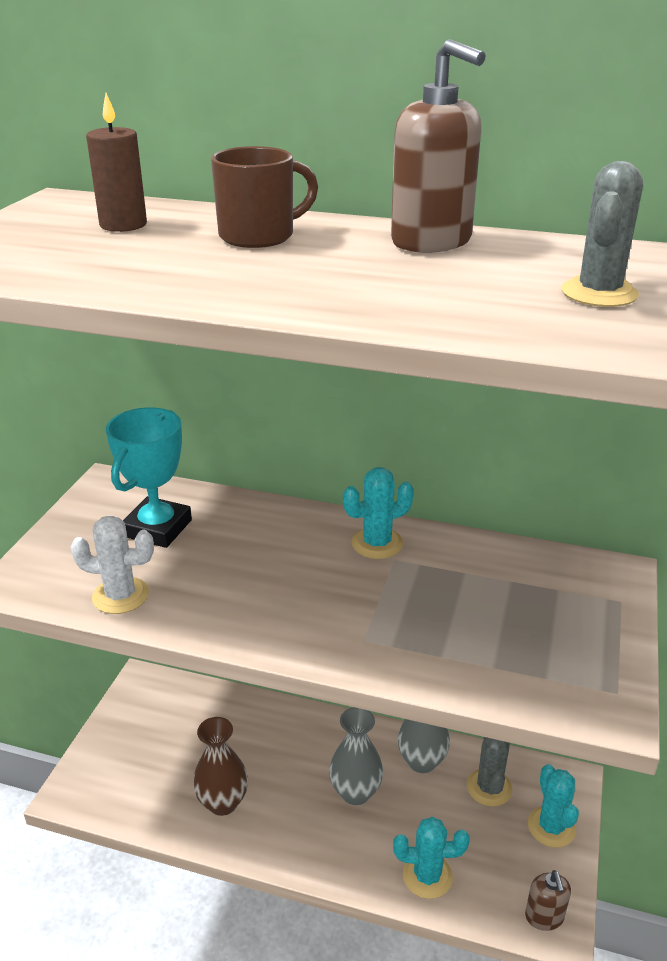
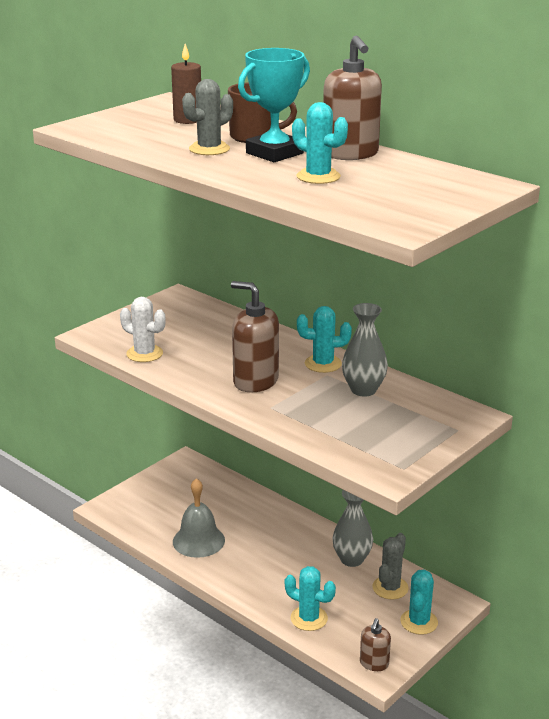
camera: 25 degrees right, 5 degrees down
turquoise trophy [106,407,192,548] -> turquoise trophy moved to [238,48,310,162]
brown vase [193,717,248,816] -> grey bell [173,478,225,558]
grey vase [329,707,383,805] -> grey vase moved to [342,303,388,397]
grey cactus [561,161,643,307] -> grey cactus moved to [182,79,233,155]
none -> brown soap dispenser [231,281,279,392]
none -> turquoise cactus [292,102,348,184]

